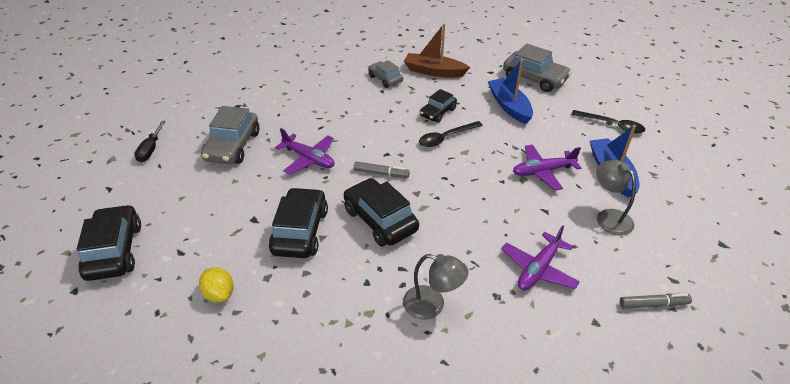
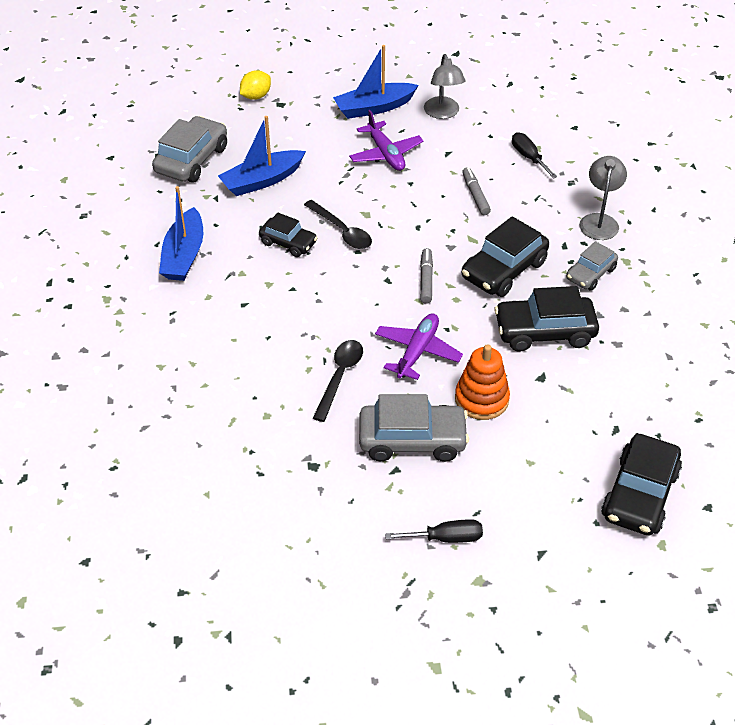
camera: 100 degrees left, 5 degrees up
black car [77,204,141,281] -> black car turned 45 degrees counterclockwise [601,433,682,535]
yellow lemon [199,267,234,302] -> yellow lemon moved to [240,70,271,100]
grey car [368,60,403,88] -> grey car moved to [566,241,618,291]
brown boat [404,24,470,78] -> blue boat [159,186,203,281]
purple plane [501,225,580,290] -> black screwdriver [512,132,557,179]
black spoon [571,110,645,134] -> black spoon moved to [313,340,363,422]
grey lamp [596,160,636,236] -> grey lamp turned 60 degrees counterclockwise [424,54,466,119]
grey marker [620,294,692,309] -> grey marker moved to [462,167,491,215]
none -> orange stacking toy [455,344,510,420]

